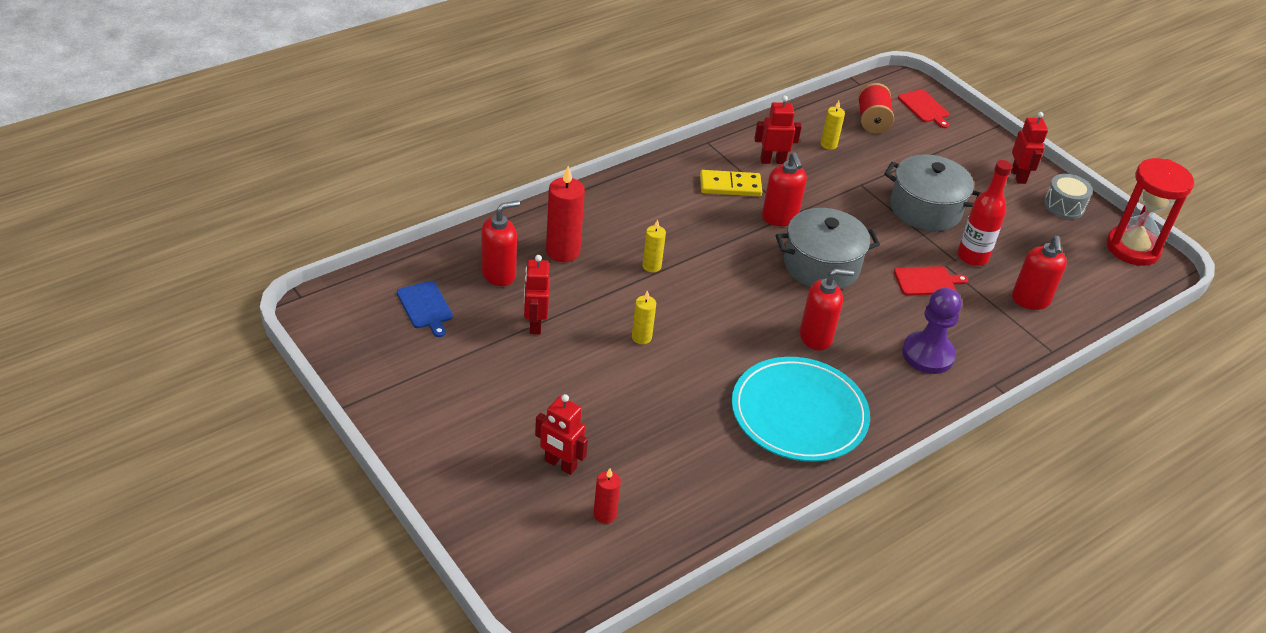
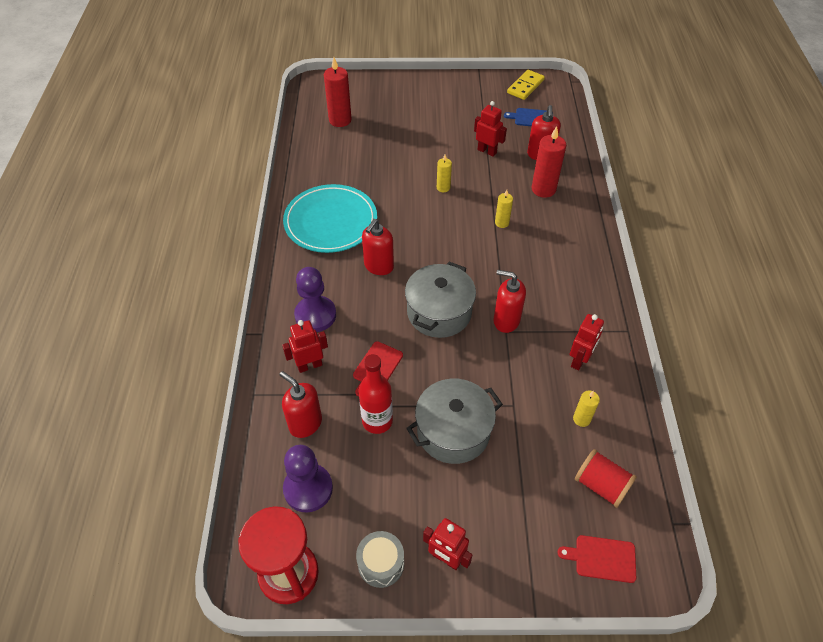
camera: 130 degrees right, 10 degrees up
red robot [535,394,588,475] -> red robot moved to [282,320,328,373]
red candle [594,468,621,524] -> red candle [324,57,352,127], size x1.78
yellow domino [700,170,762,197] -> yellow domino moved to [507,70,545,100]
none -> purple pawn [283,445,333,513]

